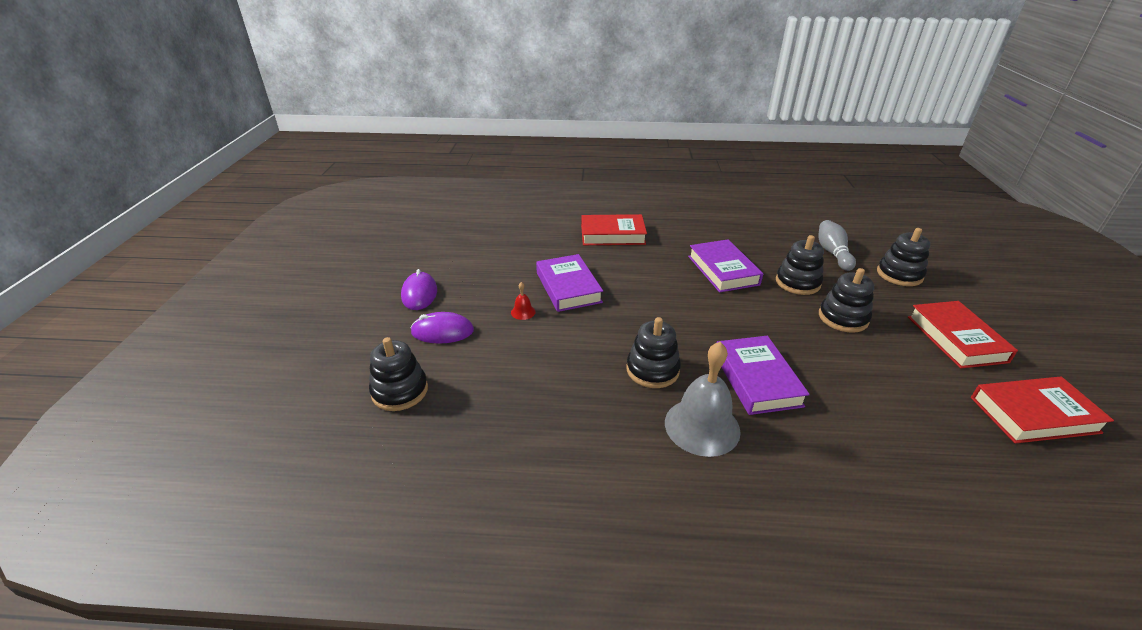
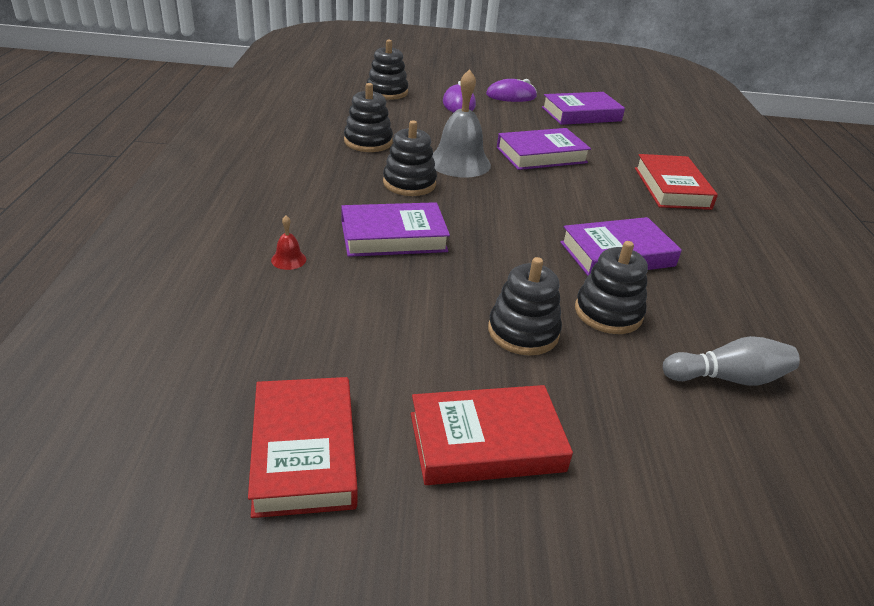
camera: 85 degrees right, 0 degrees up
red bell [511,282,536,320] -> red bell moved to [271,216,306,270]
grey bell [665,342,741,457] -> grey bell moved to [432,69,491,178]
black stacking toy [877,228,930,286] -> black stacking toy moved to [344,83,393,152]
none -> purple book [542,92,625,125]

